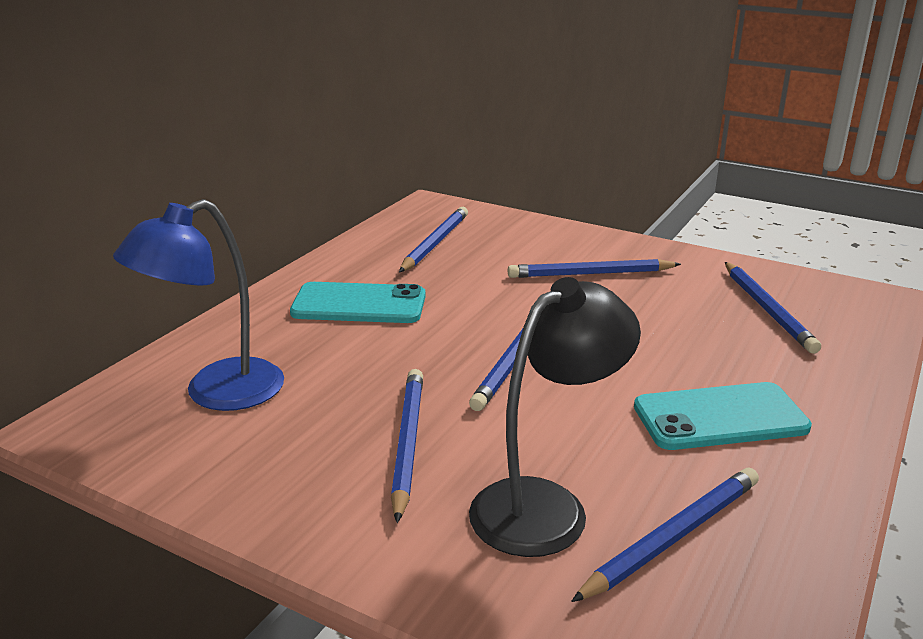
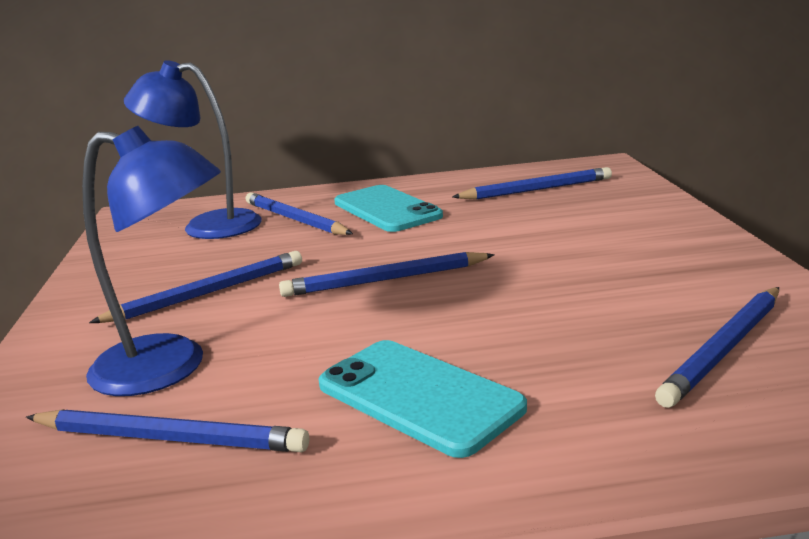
camera: 55 degrees right, 5 degrees down
black lamp [469,277,641,557] -> blue lamp [82,126,221,396]
blue pencil [508,259,681,278] -> blue pencil moved to [246,193,353,235]

